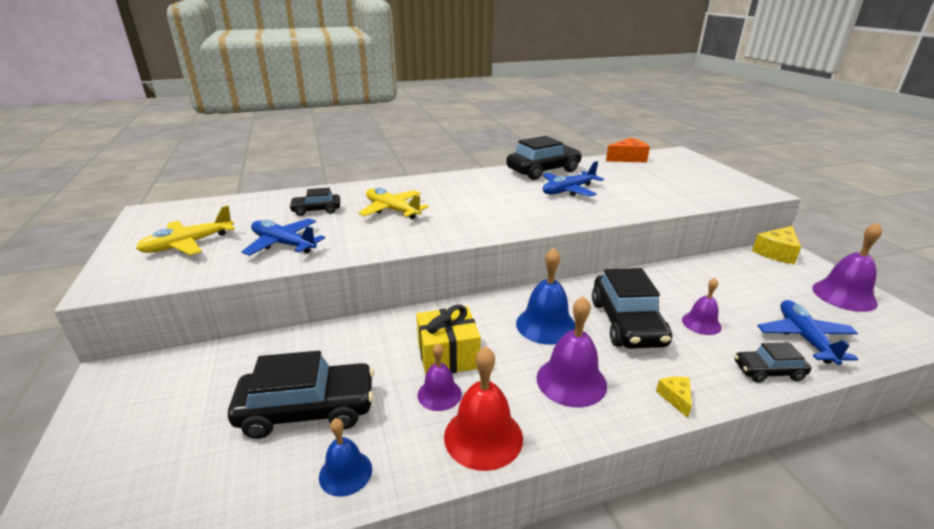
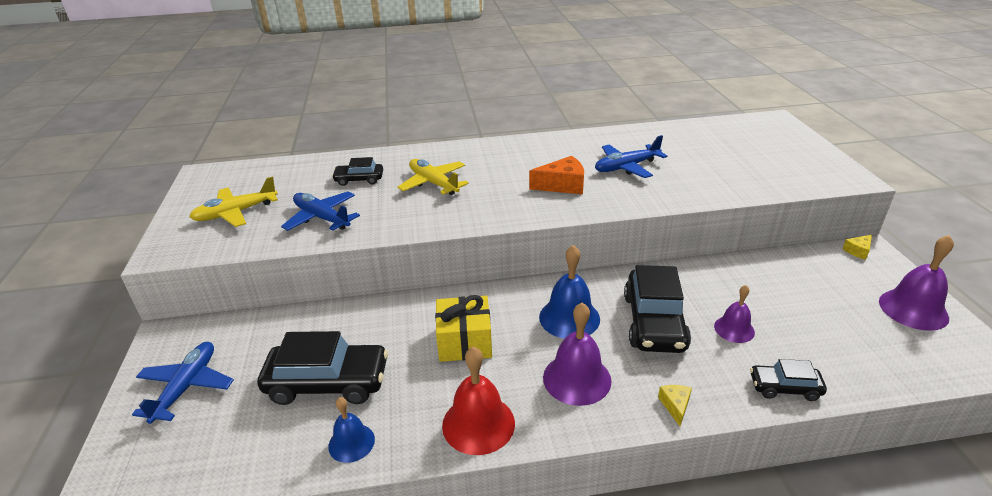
camera: 10 degrees right, 5 degrees up
purple bell [418,343,462,411] -> none
black car [506,136,582,180] -> none
orange cheese [606,138,650,162] -> orange cheese moved to [529,156,584,194]
yellow cheese [752,226,801,265] -> yellow cheese [843,235,872,260], size x0.55
blue plane [757,300,858,365] -> blue plane moved to [132,342,234,424]

